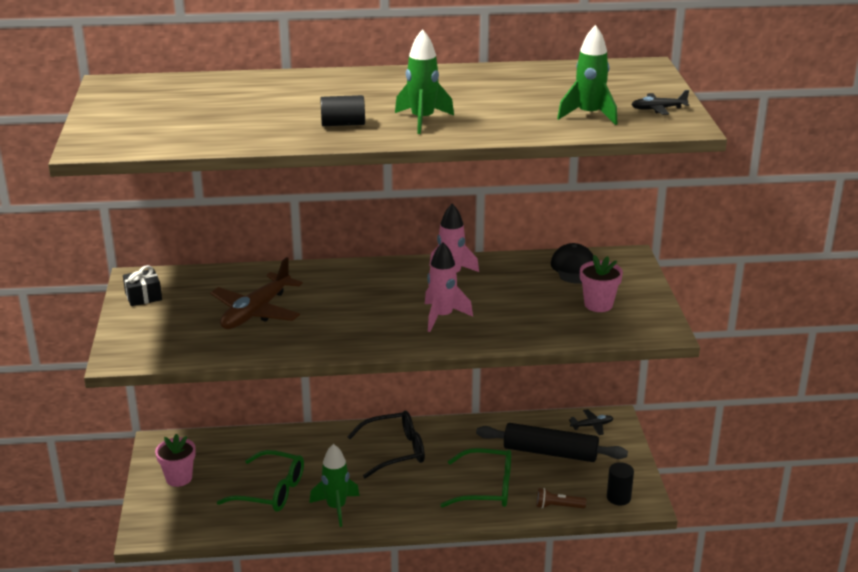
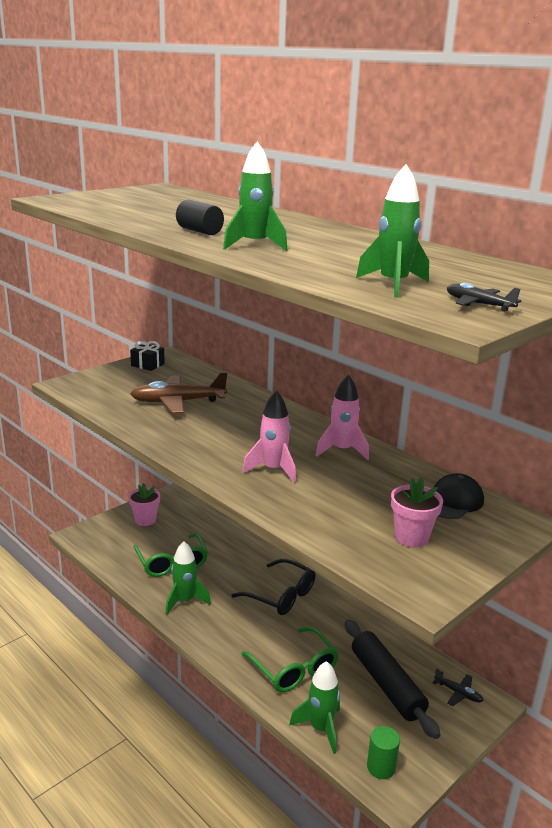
camera: 50 degrees right, 5 degrees down
brown flashlight [537,488,586,509] -> green rocket [289,661,340,754]
black cylinder [607,462,634,506] -> green cylinder [367,726,400,779]

